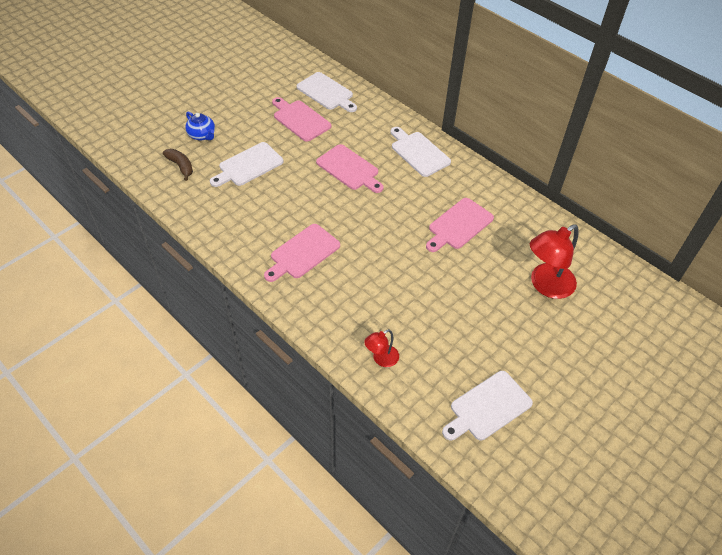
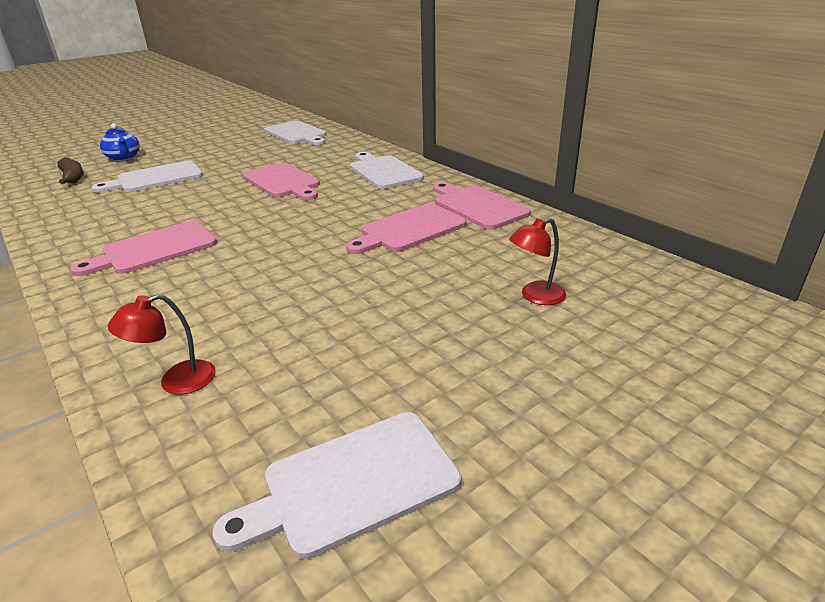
camera: 10 degrees right, 20 degrees down
pink cutting board [272,97,331,142] -> pink cutting board moved to [433,182,531,230]
red lamp [530,224,579,299] -> red lamp [509,218,566,305], size x0.53

